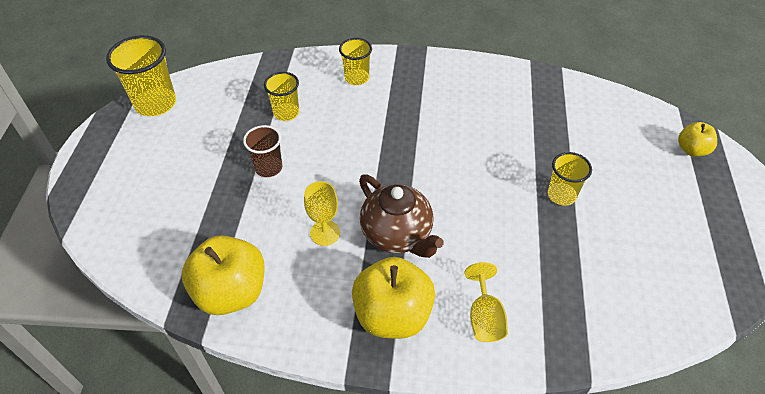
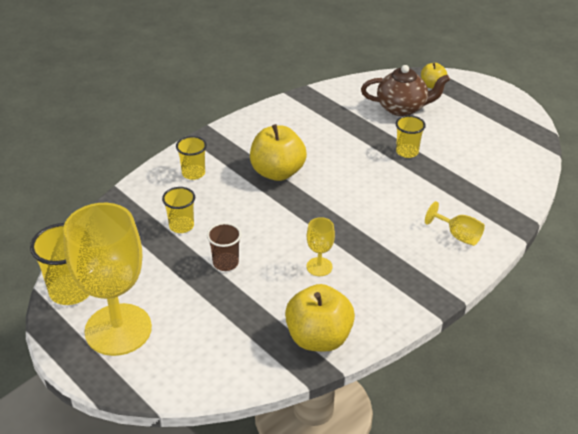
camera: 50 degrees left, 10 degrees down
yellow apple [352,257,435,339] -> yellow apple moved to [250,124,307,181]
brown teapot [359,175,444,258] -> brown teapot moved to [361,65,450,116]
none -> yellow goblet [63,203,152,356]

